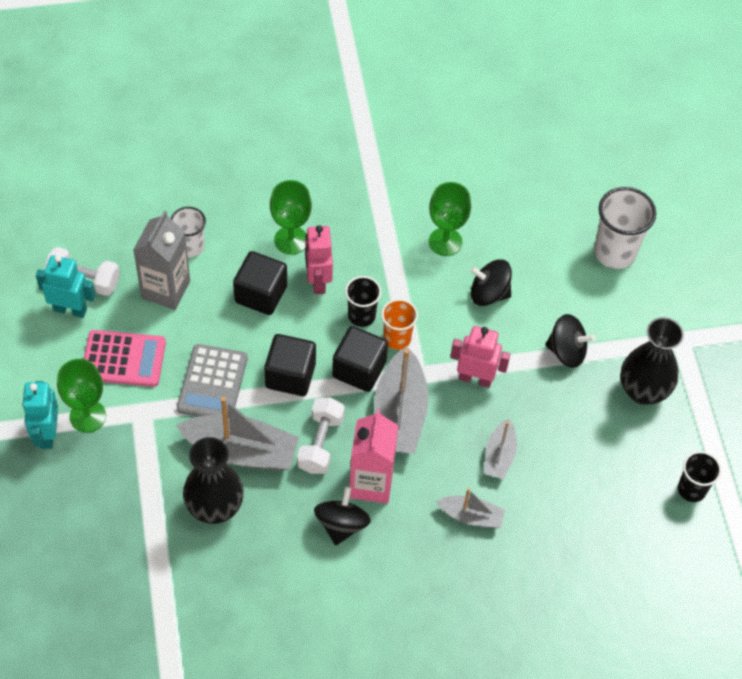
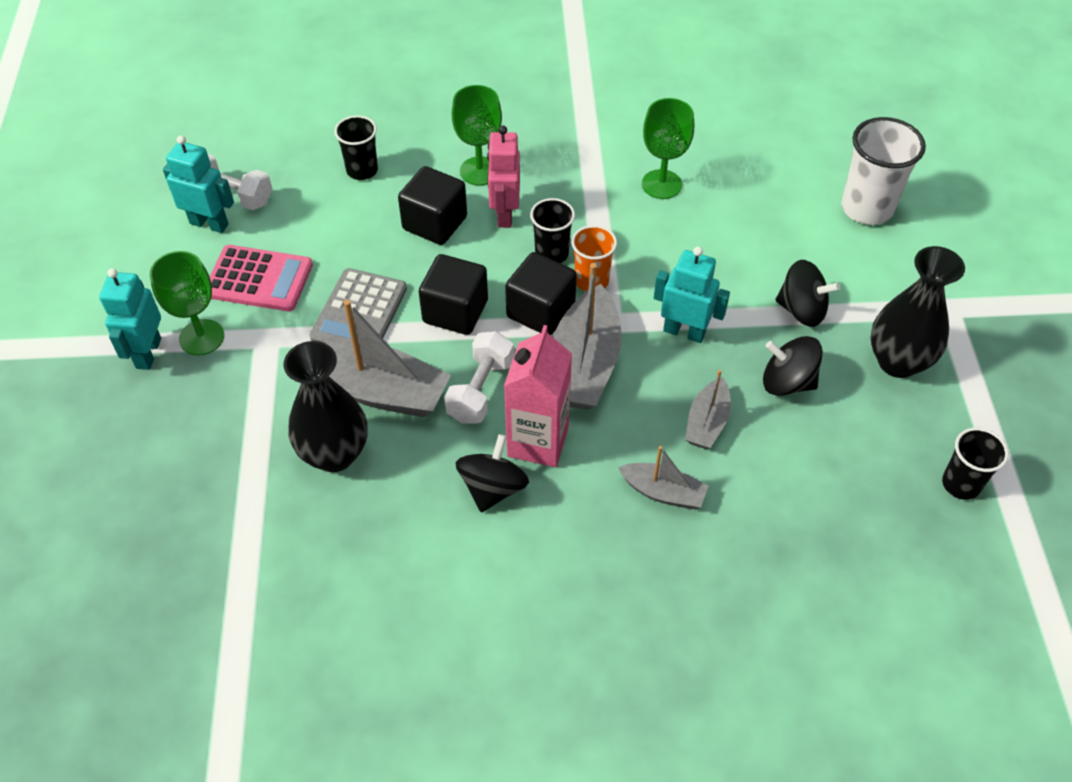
camera: 10 degrees right, 5 degrees down
grey carton [133,211,190,310] -> none
white cup [171,207,206,257] -> black cup [334,115,378,180]
pink robot [450,326,510,388] -> turquoise robot [654,247,730,343]
black spinning top [470,260,512,306] -> black spinning top moved to [763,336,823,396]

